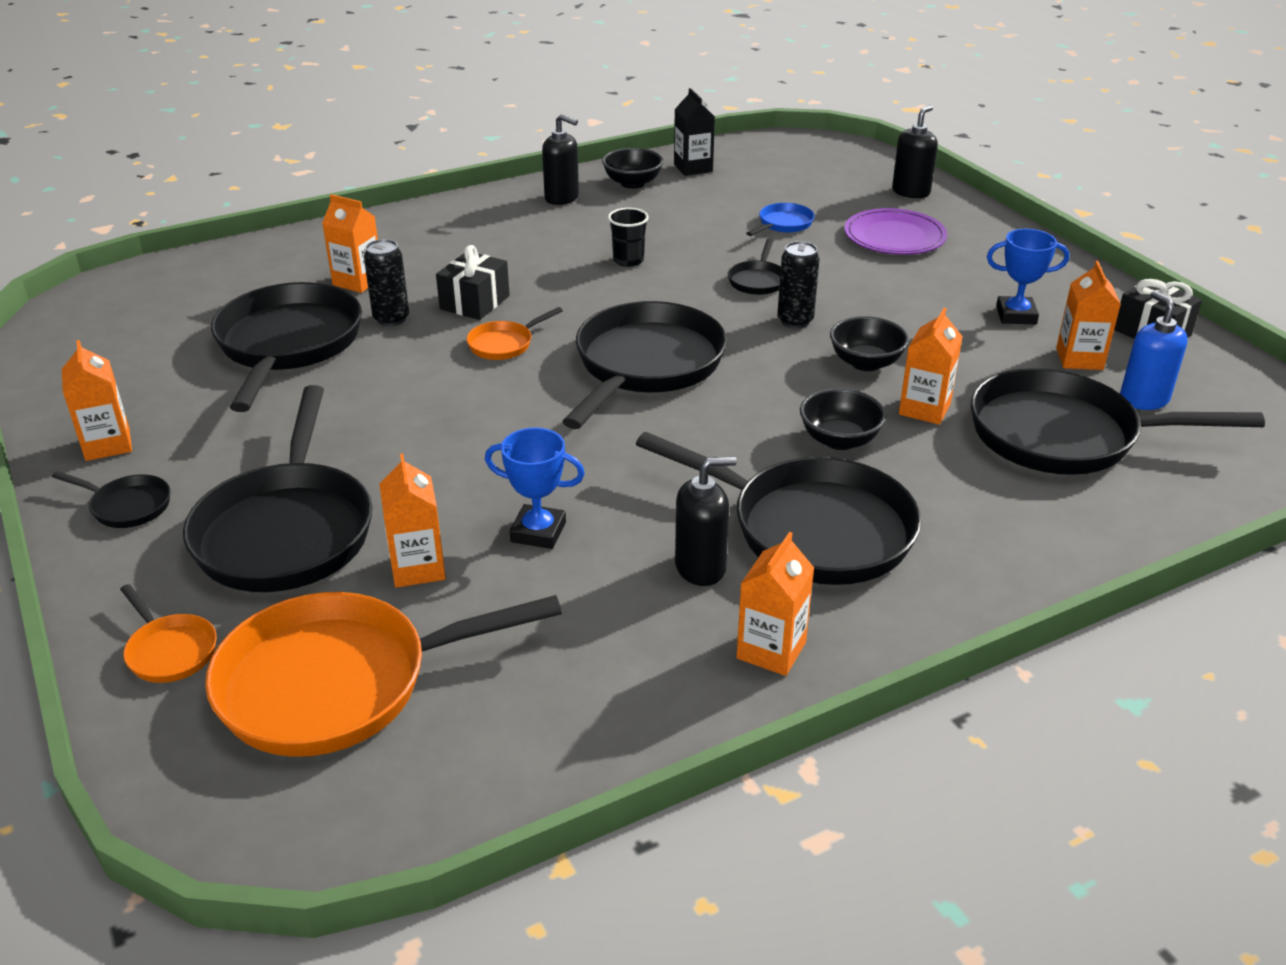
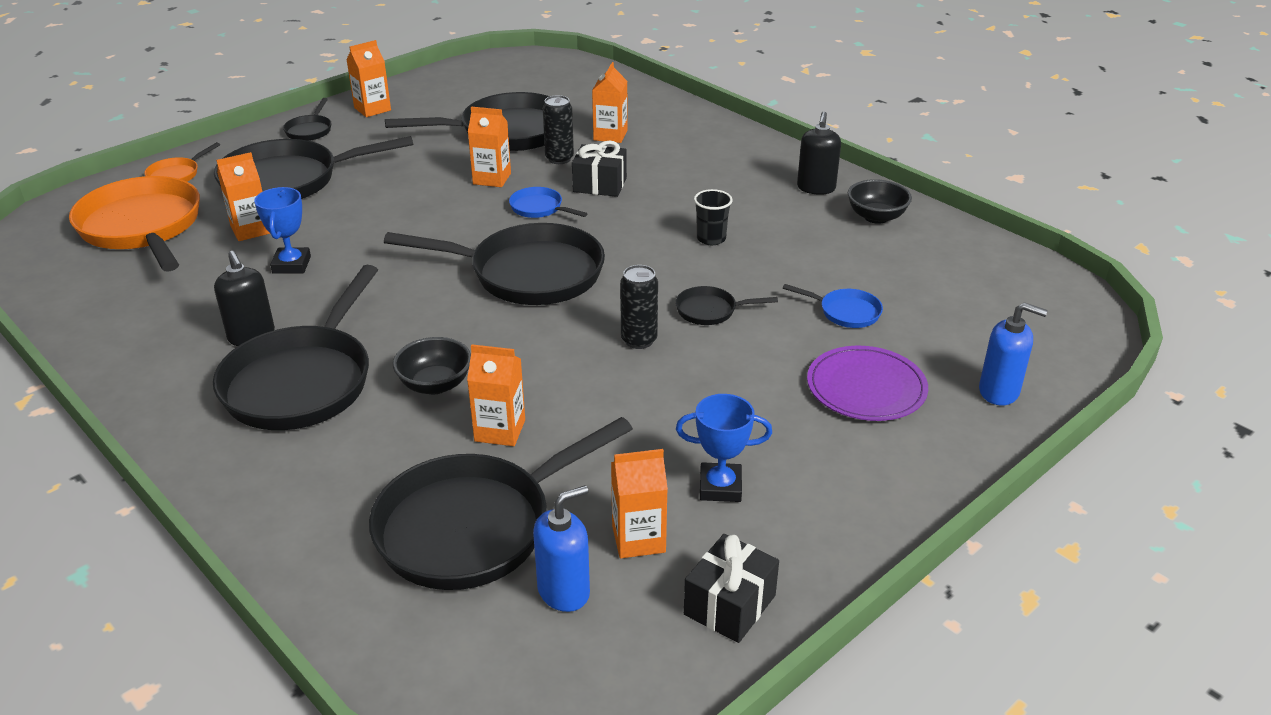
camera: 75 degrees right, 0 degrees up
orange pan [466,307,563,360] -> blue pan [509,187,588,218]
black carton [674,88,715,176] -> none
orange carton [736,532,814,676] -> orange carton moved to [468,107,511,187]
black bowl [830,316,909,371] -> none
black soap dispenser [892,105,938,198] -> blue soap dispenser [979,302,1048,406]
black pan [971,368,1265,475] -> black pan turned 120 degrees counterclockwise [369,417,633,590]
blue trophy [987,229,1070,324] -> blue trophy turned 75 degrees counterclockwise [676,394,772,502]

